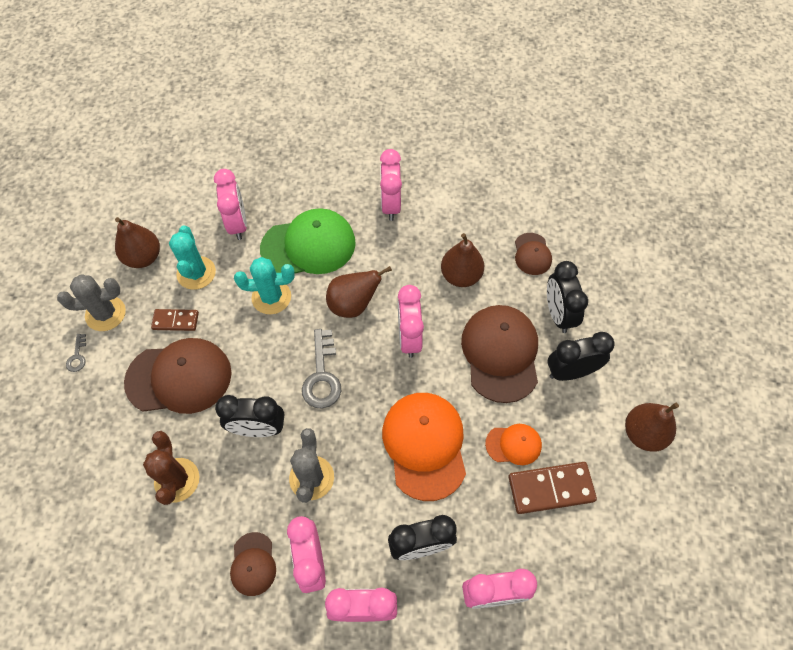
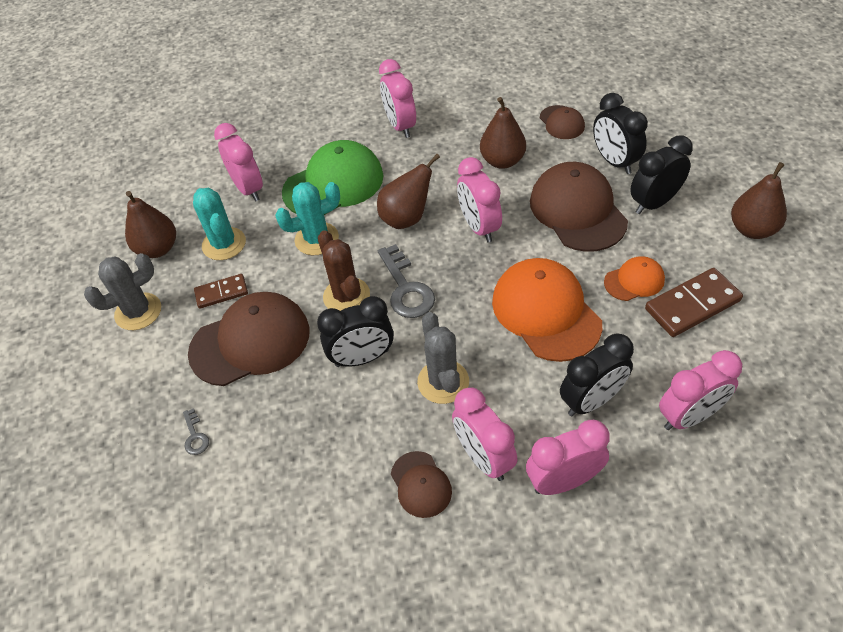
camera: 15 degrees left, 10 degrees down
grey key [66,334,86,372] -> grey key moved to [183,408,209,455]
brown cactus [143,431,200,505] -> brown cactus moved to [318,230,370,311]

